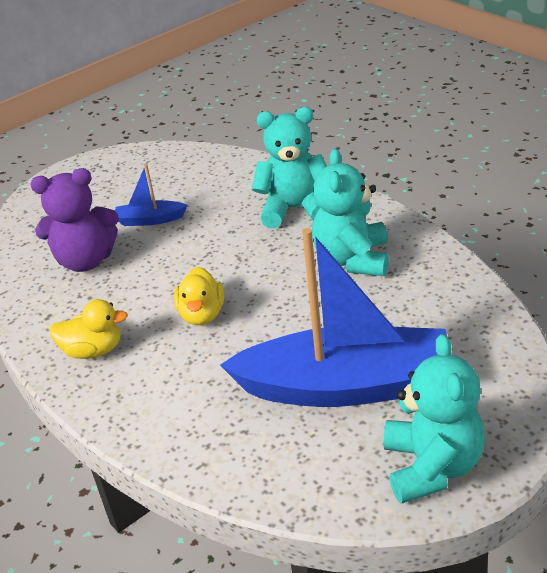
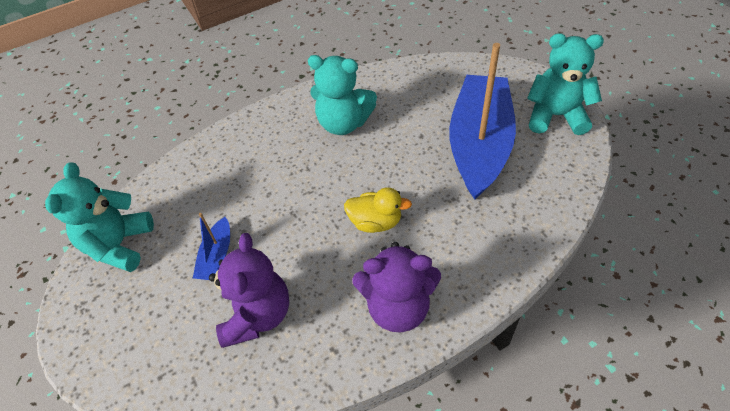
camera: 80 degrees left, 15 degrees up
yellow duck [49,299,128,359] -> purple teddy bear [352,242,441,333]
turquoise teddy bear [252,107,327,228] -> turquoise teddy bear moved to [45,162,154,272]

